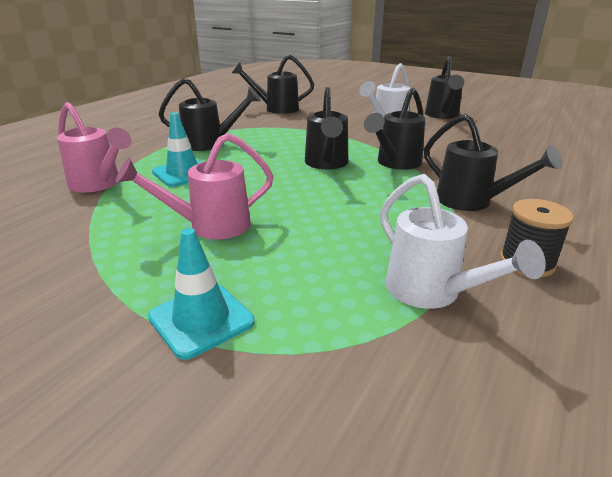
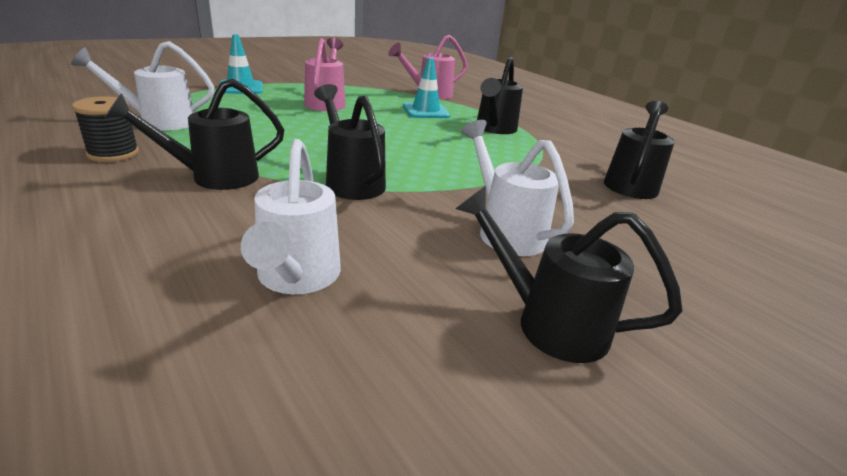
camera: 110 degrees right, 0 degrees up
black watering can [305,87,348,169] -> none
none -> white watering can [241,139,341,294]

